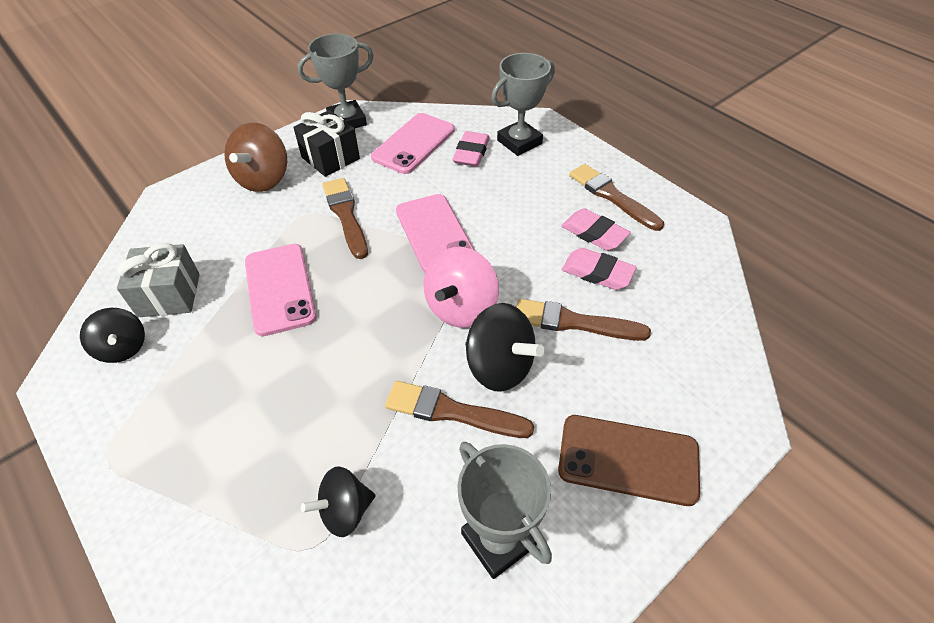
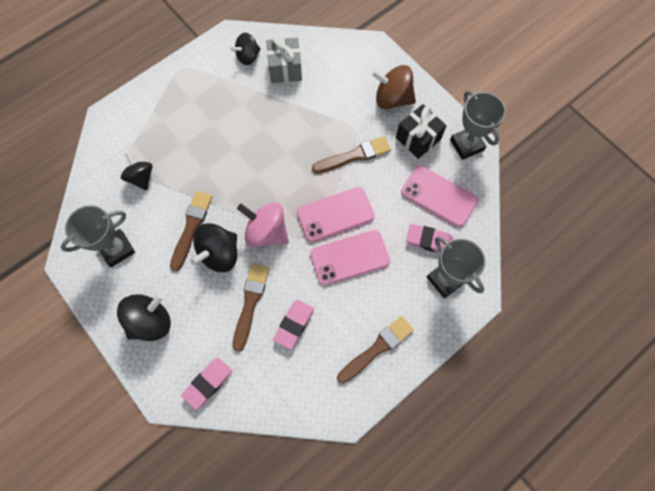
camera: 90 degrees right, 20 degrees up
pink phone [245,244,316,336] -> pink phone moved to [310,230,390,286]
brown phone [558,415,700,506] -> black spinning top [117,293,171,341]
pink eraser [561,208,631,251] -> pink eraser moved to [181,358,233,410]

